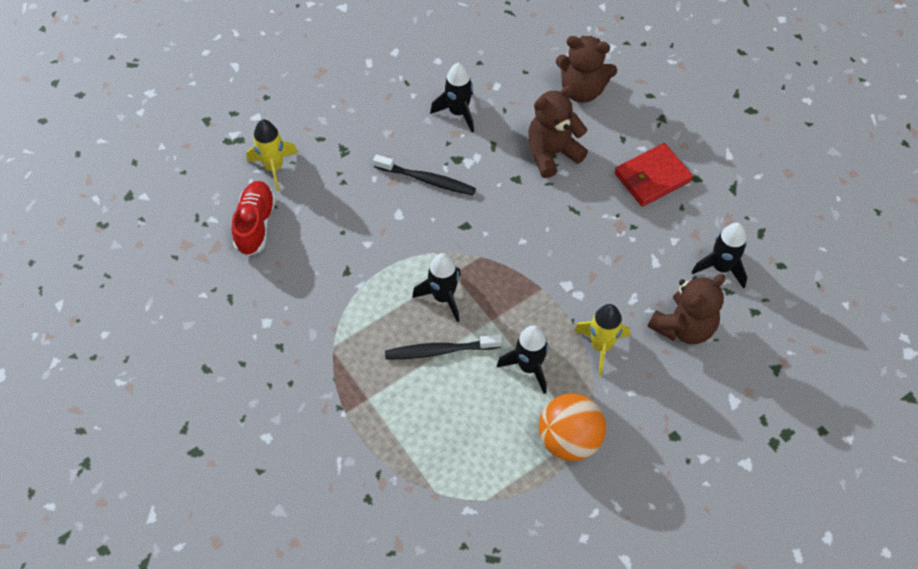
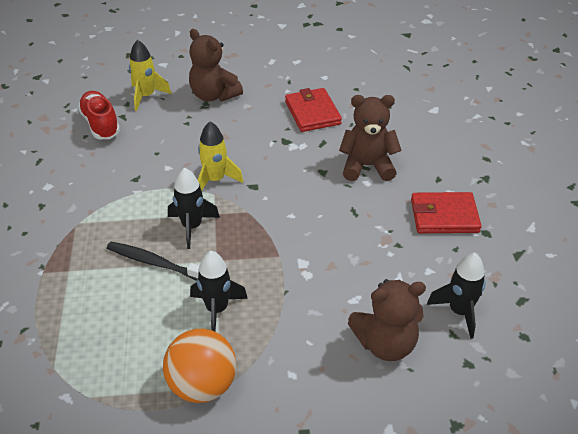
camera: 30 degrees right, 15 degrees down
red shoe [232,181,276,256] -> red shoe turned 60 degrees counterclockwise [78,91,120,139]
black toothbrush [373,155,476,195] -> none
black rocket [430,63,474,132] -> red wallet [285,88,342,132]
brown teddy bear [556,36,617,103] -> brown teddy bear moved to [189,29,243,102]
yellow rocket [574,304,630,375] -> yellow rocket moved to [198,121,243,191]

